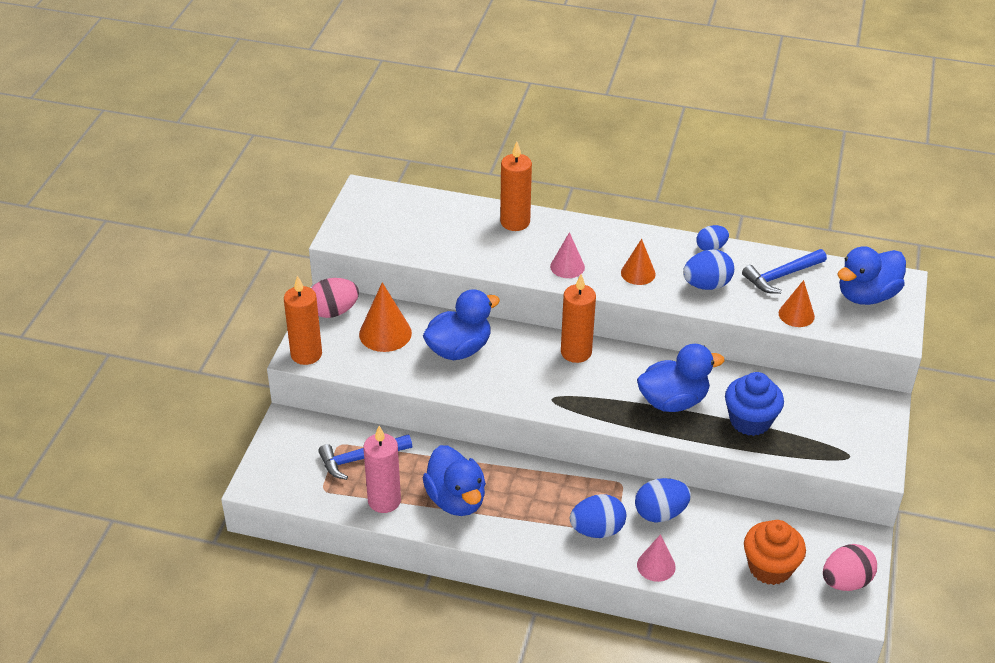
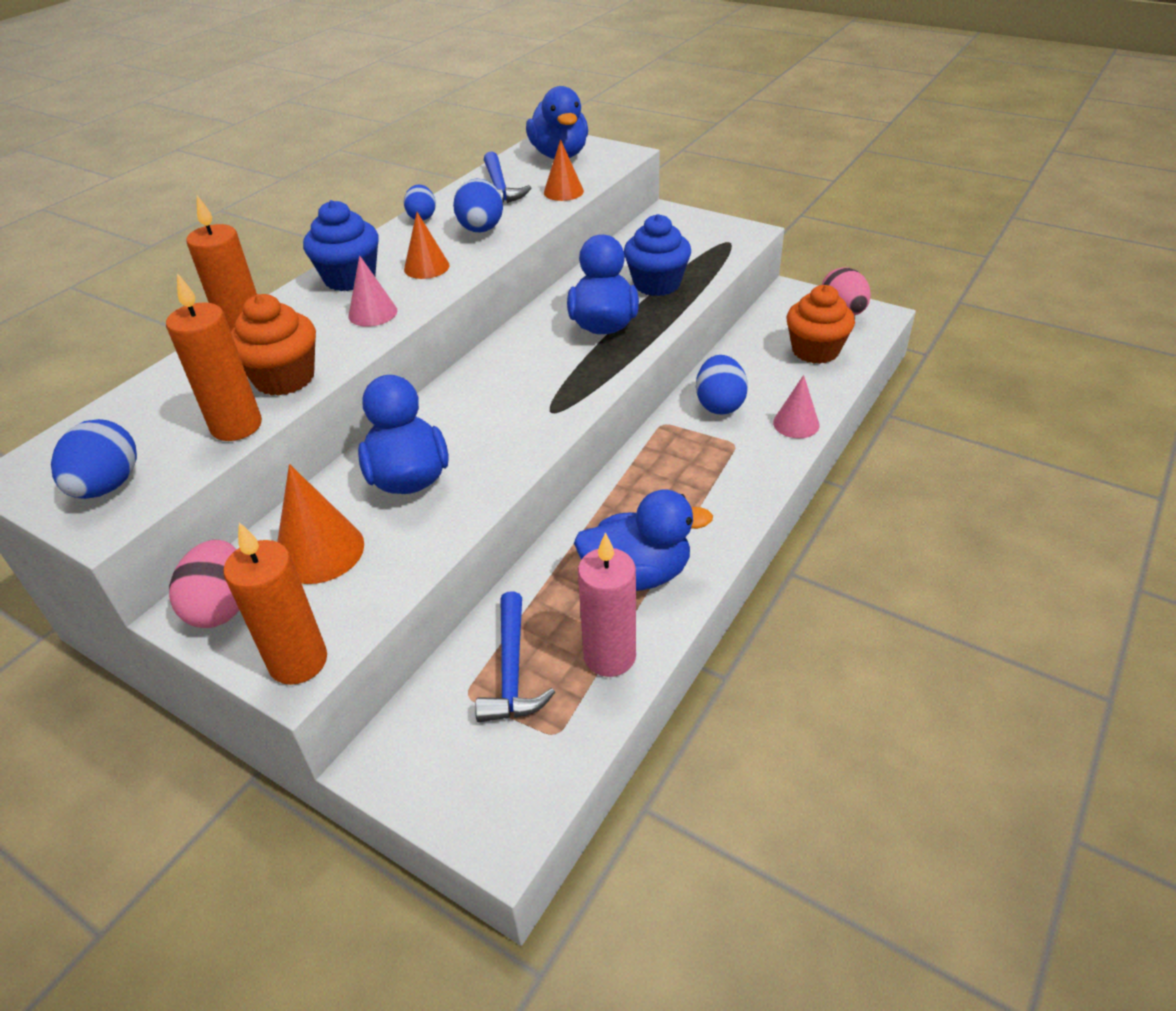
camera: 70 degrees left, 0 degrees up
orange candle [561,274,596,363] -> orange candle moved to [166,273,262,441]
blue egg [570,494,626,538] -> blue egg moved to [51,419,137,499]
none -> orange cupcake [231,294,316,396]
none -> blue cupcake [303,200,379,291]

